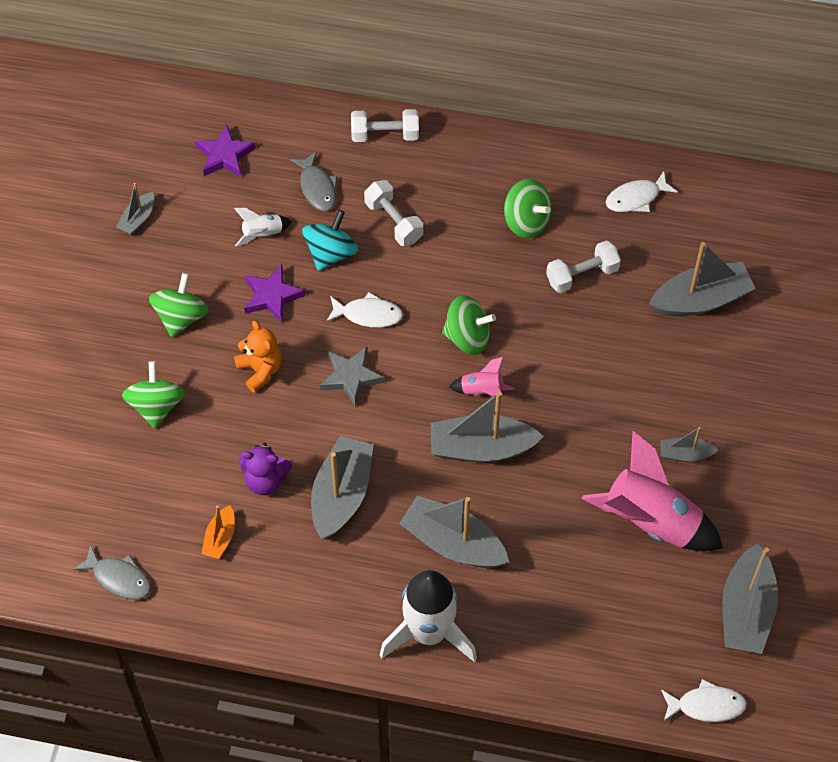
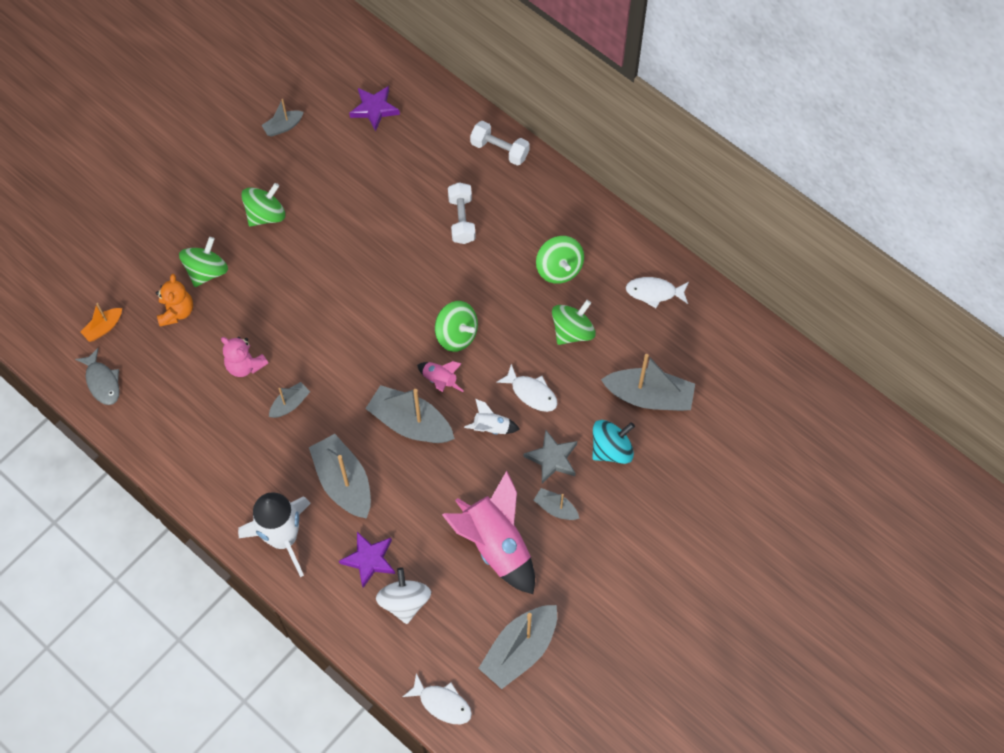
camera: 30 degrees right, 5 degrees up
orange boat [202,505,235,559] -> orange boat moved to [81,303,122,342]
white rocket [234,208,292,246] -> white rocket moved to [464,399,520,435]
orange teddy bear [234,320,282,393] -> orange teddy bear moved to [156,274,193,327]
purple teddy bear [239,443,292,495] -> pink teddy bear [221,337,268,377]
purple star [244,265,305,323] -> purple star moved to [339,532,395,588]
grey fish [290,151,338,211] -> none
turquoise spinning top [302,210,358,271] -> turquoise spinning top moved to [592,420,635,464]
grey boat [311,436,373,539] -> grey boat [269,382,310,418], size x0.51
grey star [320,347,384,406] -> grey star moved to [524,429,577,484]
white fish [326,292,403,328] -> white fish moved to [496,364,558,412]
white dumbbell [546,240,621,293] -> green spinning top [552,300,596,345]
none -> white spinning top [376,567,431,624]

